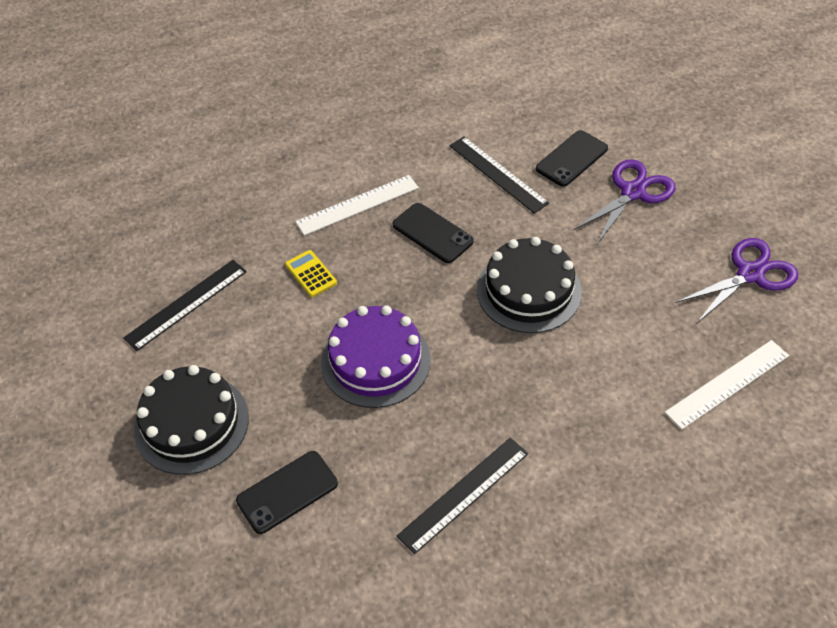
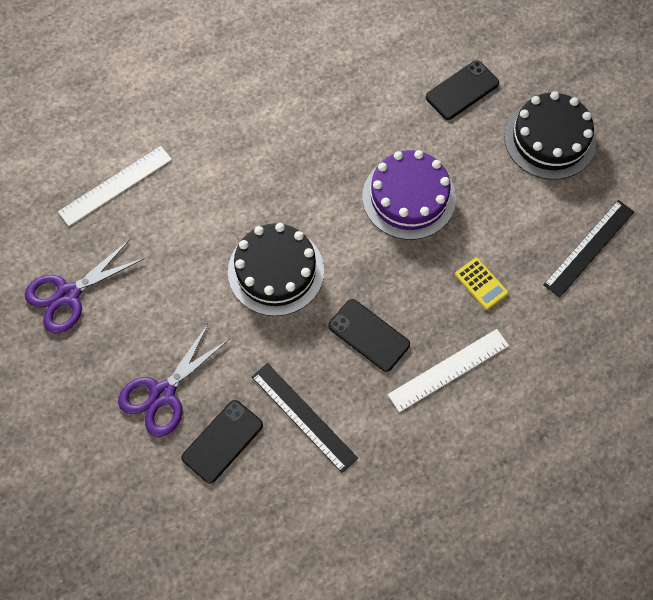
camera: 175 degrees right, 15 degrees up
black ruler [397,438,528,554] -> none

